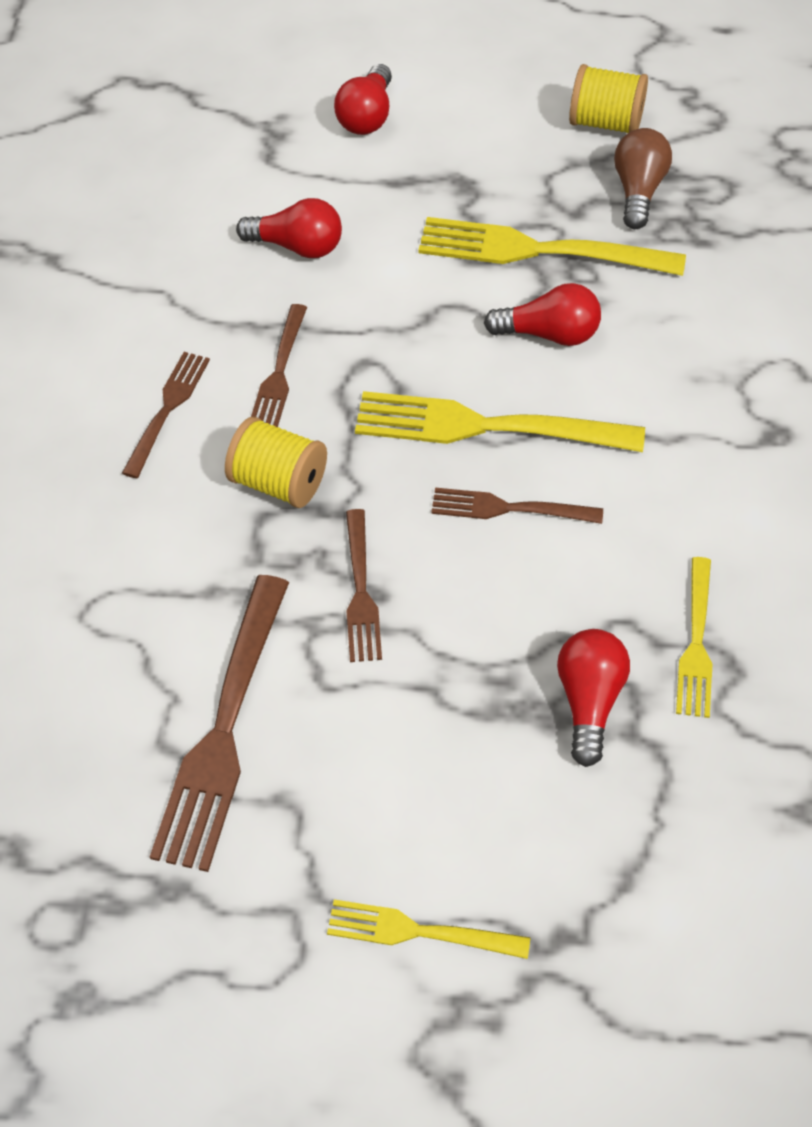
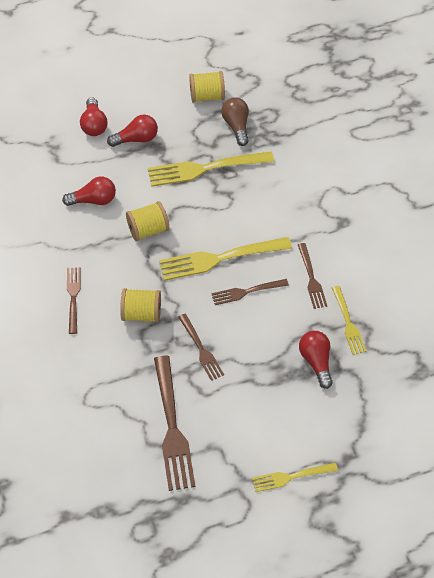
camera: 25 degrees left, 0 degrees up
brown fork [251,304,307,427] -> brown fork moved to [298,243,327,309]
red light bulb [484,283,601,346] -> red light bulb moved to [107,115,158,147]
none -> yellow spool [126,201,169,241]

